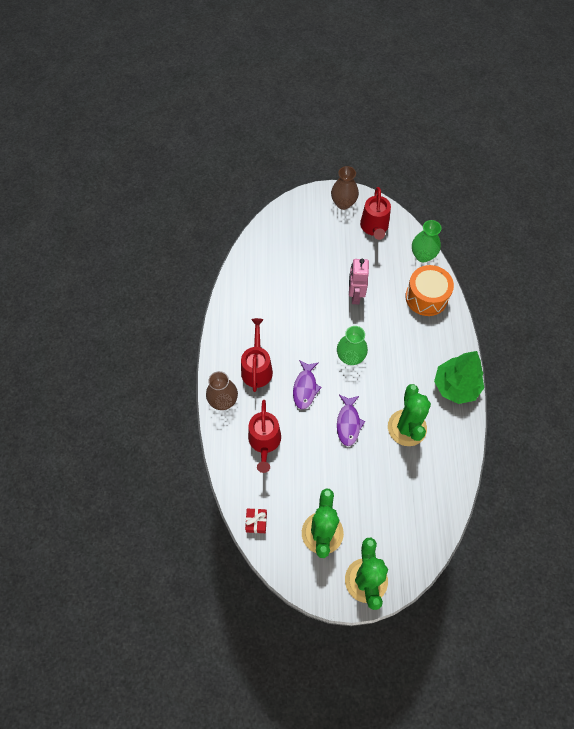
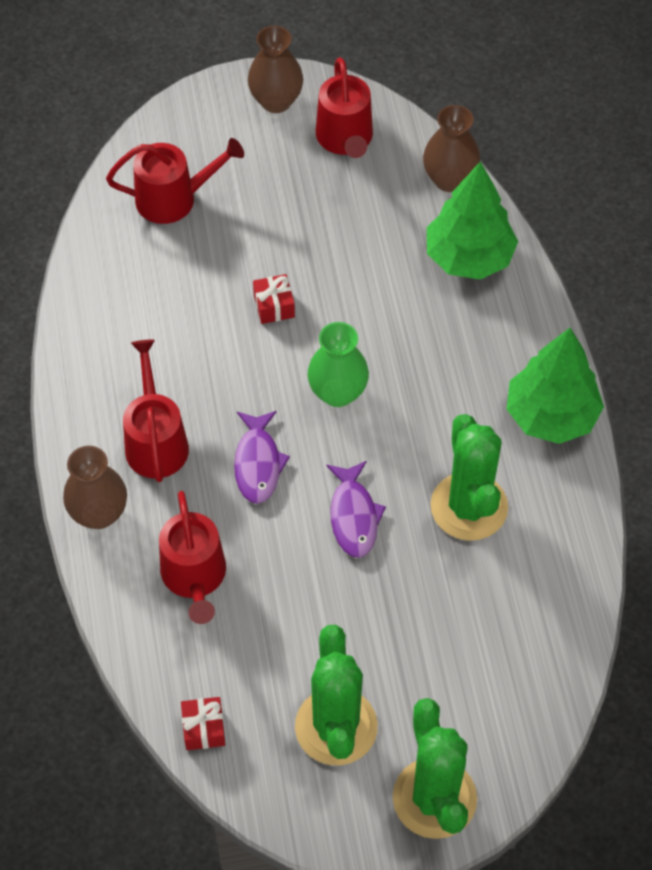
camera: 10 degrees left, 5 degrees down
pink robot [349,259,369,304] -> none
orange drum [405,265,454,316] -> green tree [427,161,518,280]
green vase [412,220,442,262] -> brown vase [423,105,480,192]
none -> red watering can [106,138,244,224]
none -> red gift [253,274,295,324]

